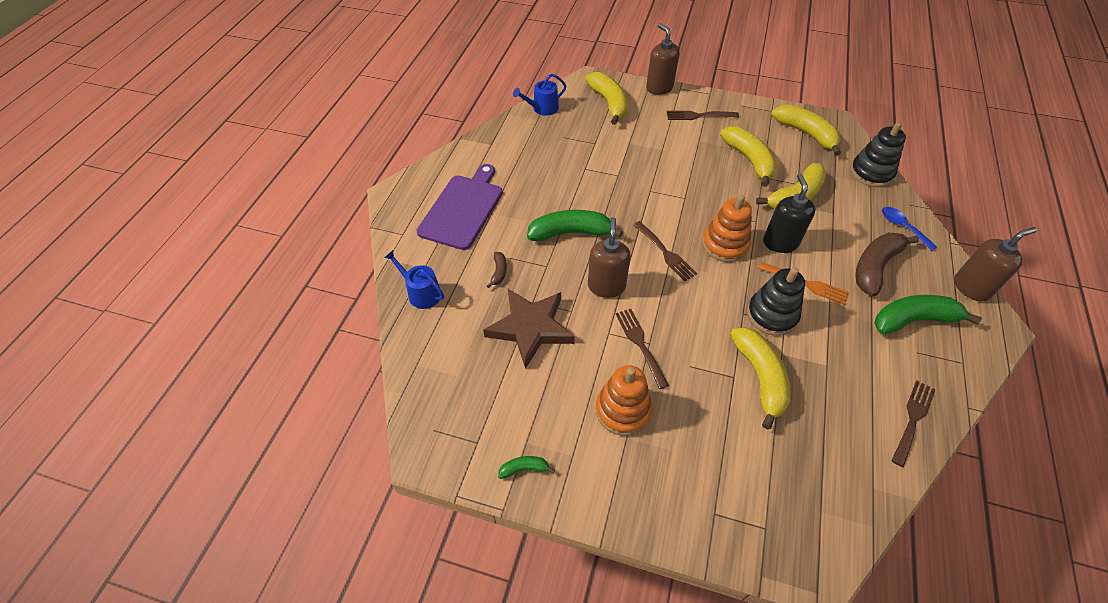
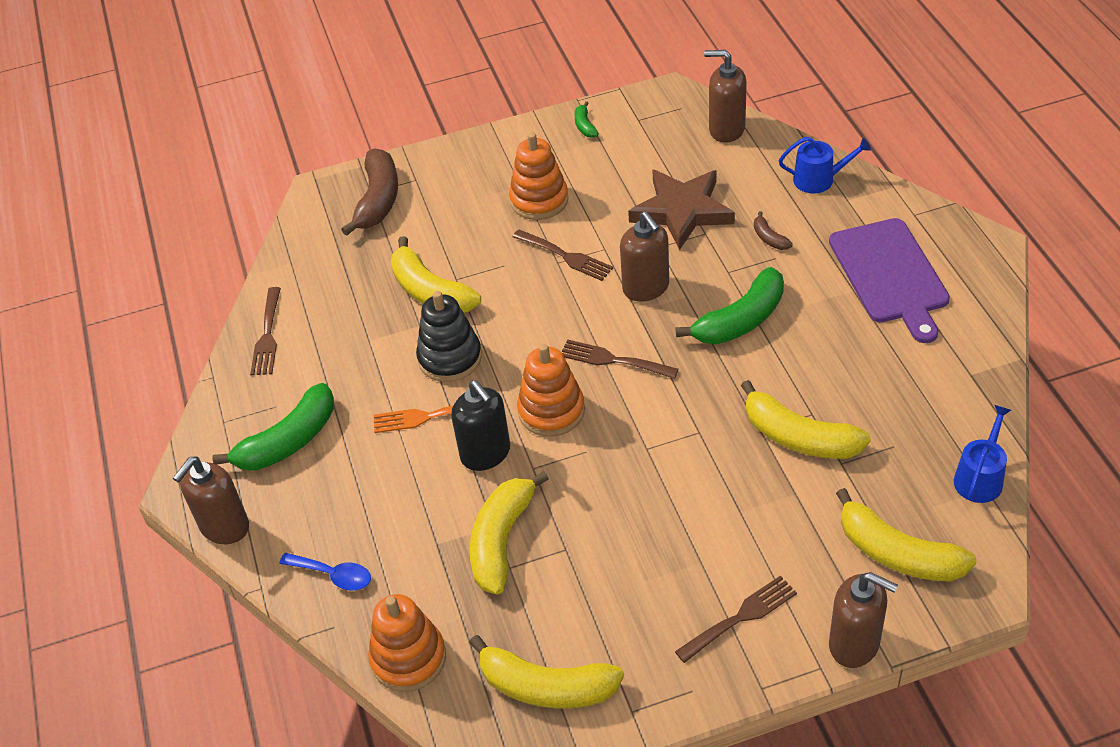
camera: 150 degrees right, 5 degrees down
green banana [498,456,555,479] -> green banana turned 120 degrees clockwise [575,101,599,138]
yellow banana [720,126,777,187] -> yellow banana moved to [741,380,871,459]
black stacking toy [850,122,906,187] -> orange stacking toy [368,594,446,692]
brown banana [856,233,919,296] -> brown banana moved to [341,148,398,236]
none -> brown soap dispenser [704,50,747,143]

